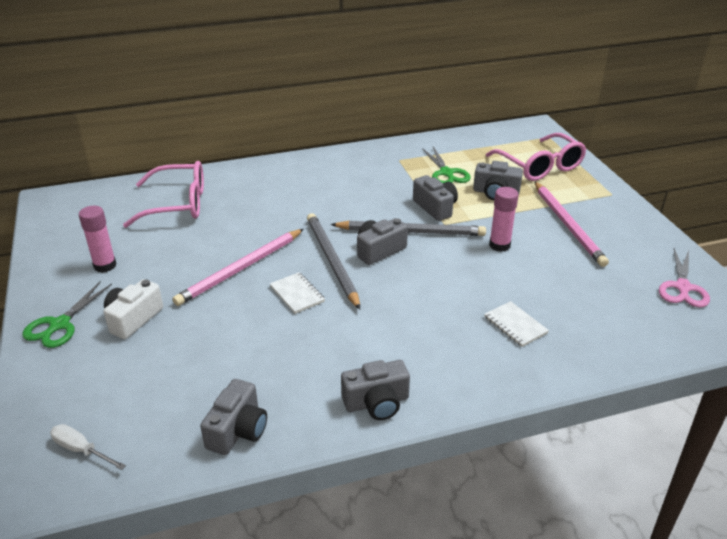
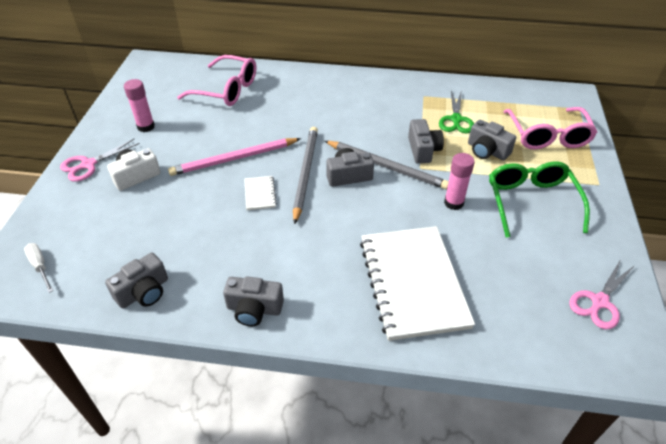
camera: 25 degrees right, 10 degrees up
green scissors [23,281,112,348] -> pink scissors [60,139,140,182]
white notebook [484,301,549,347] -> white notebook [360,226,475,341], size x2.49
pink pencil [534,181,609,267] -> green glasses [489,161,590,238]

